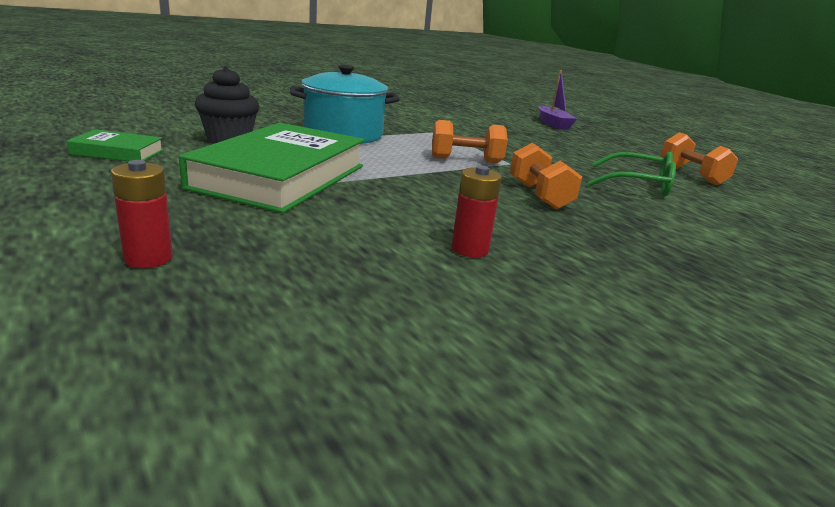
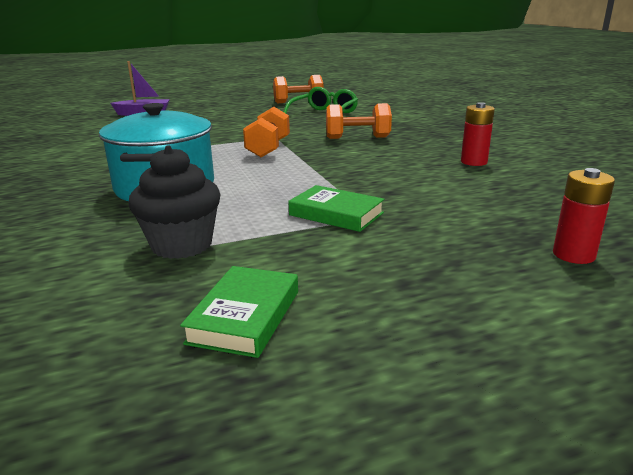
camera: 75 degrees left, 0 degrees up
green book [179,123,364,213] -> green book [288,185,384,232], size x0.45

